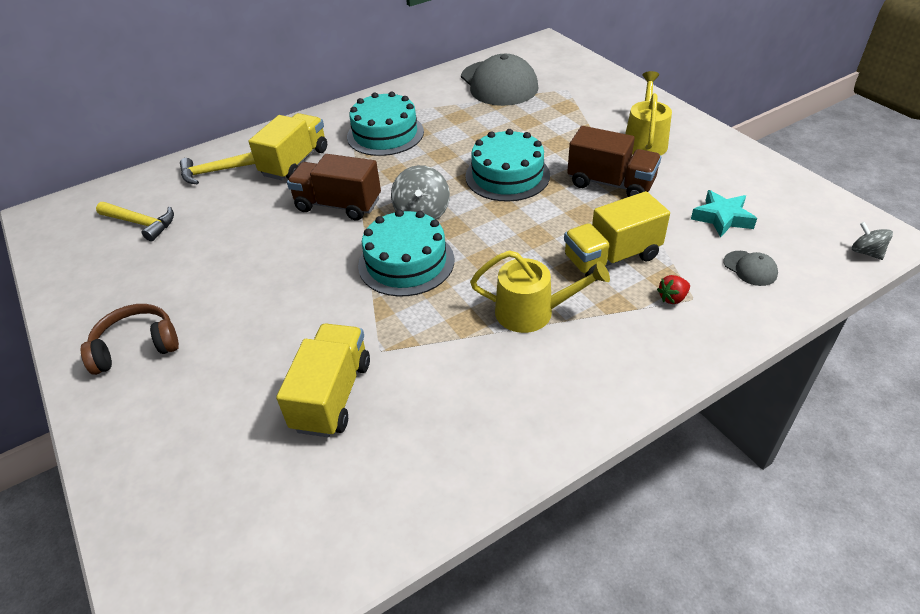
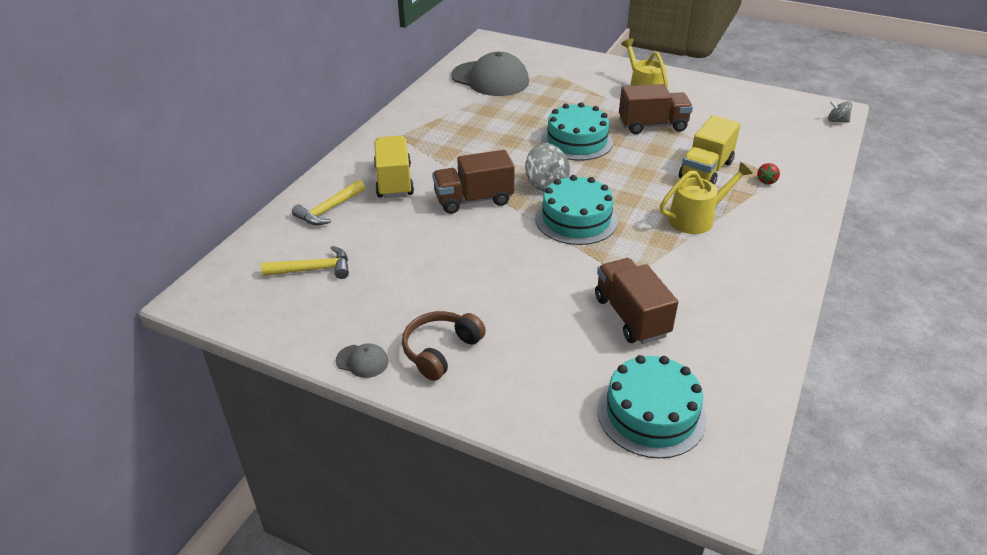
camera: 35 degrees left, 5 degrees down
yellow truck [276,323,370,437] -> brown truck [595,258,678,344]
turquoise cake [347,91,424,156] -> turquoise cake moved to [597,355,707,459]
turquoise star [691,190,757,238] -> none
grey cap [723,251,778,286] -> grey cap moved to [336,343,389,378]

